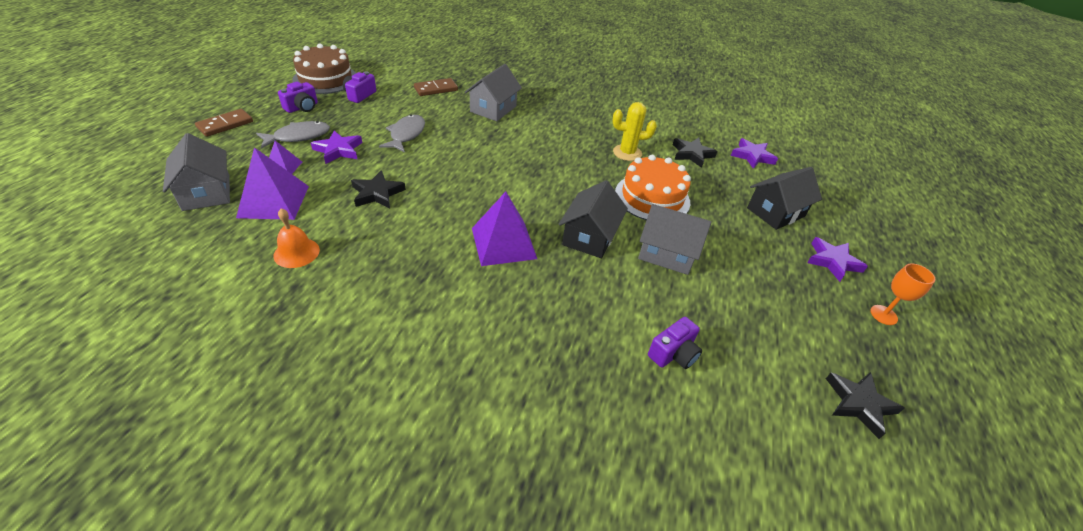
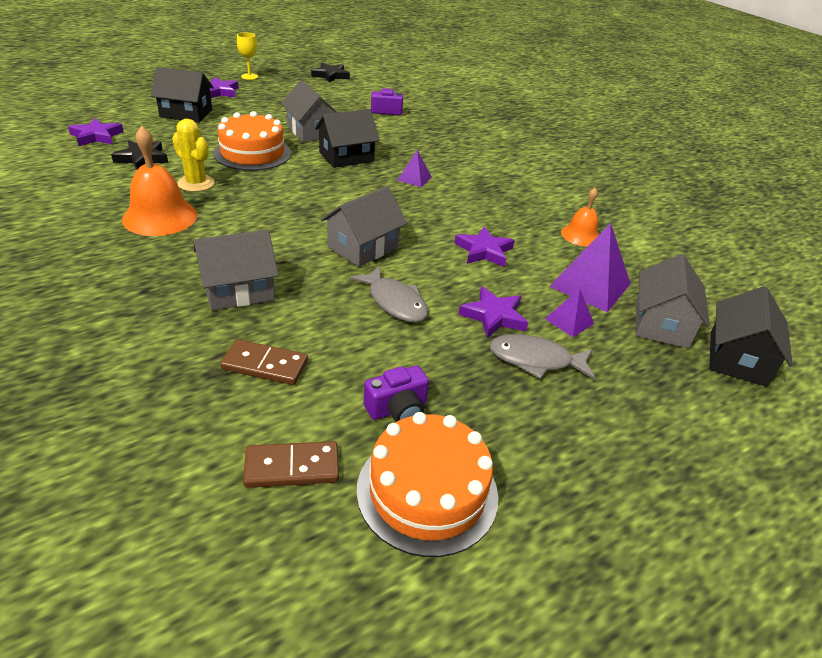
camera: 140 degrees left, 5 degrees down
brown domino [195,109,253,137] -> brown domino moved to [243,441,339,488]
purple camera [278,82,318,113] -> none
brown cake [292,44,356,94] -> orange cake [357,412,498,557]
black star [351,170,406,208] -> purple star [454,226,515,267]
grey fish [379,115,425,152] -> grey fish turned 90 degrees counterclockwise [350,266,428,323]
purple pyramid [472,192,537,266] -> purple pyramid [397,150,432,187], size x0.53
orange goblet [870,264,935,325] -> yellow goblet [237,32,258,80]
none -> orange bell [122,125,197,236]
none -> grey house [321,186,407,267]
none -> black house [709,286,793,387]

